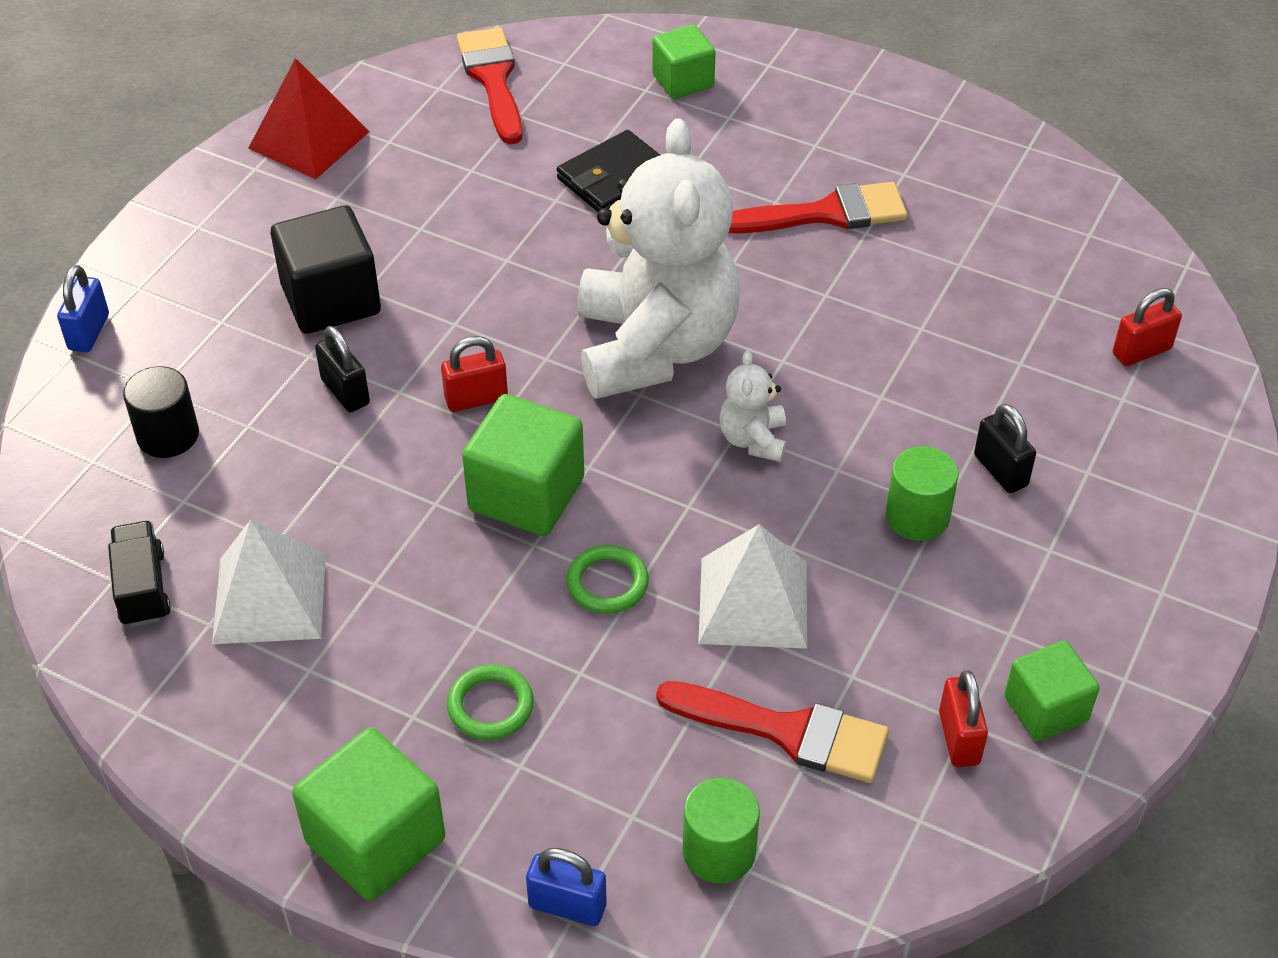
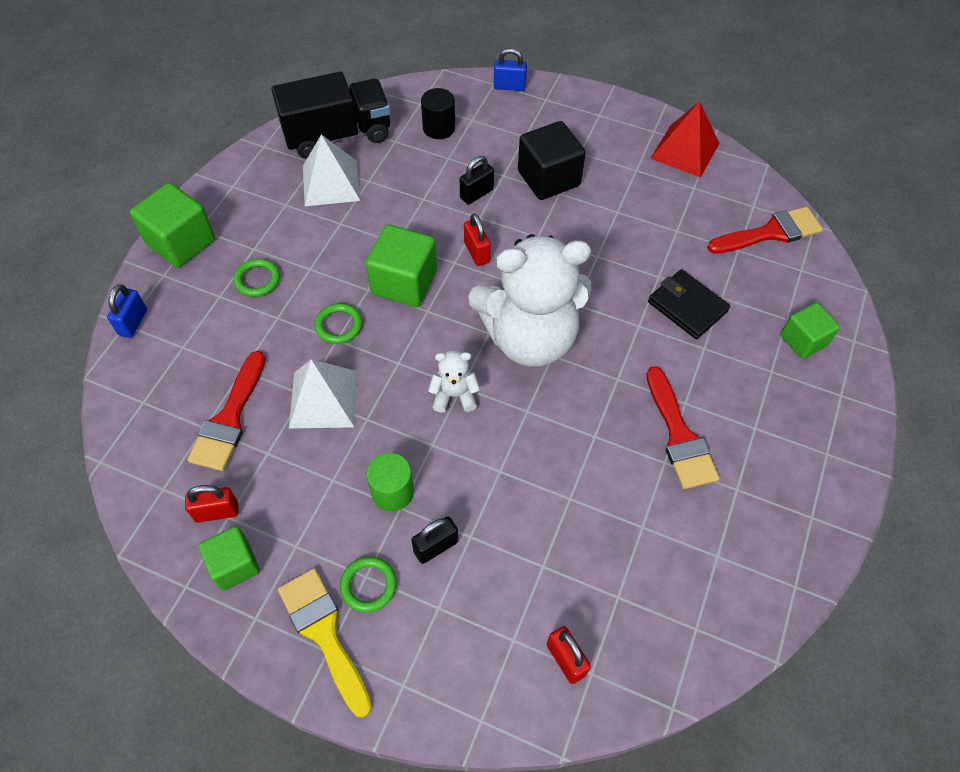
camera: 85 degrees right, 10 degrees up
black truck [108,521,171,627] -> black truck [271,71,391,159], size x2.00
green cylinder [683,778,760,883] -> none
none -> yellow brush [278,568,372,718]
none -> green ring [340,557,397,612]

